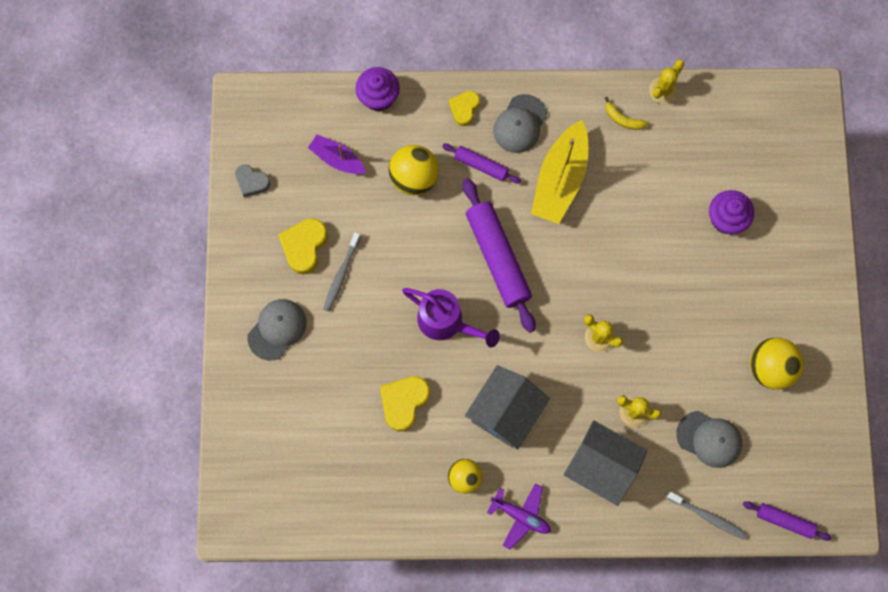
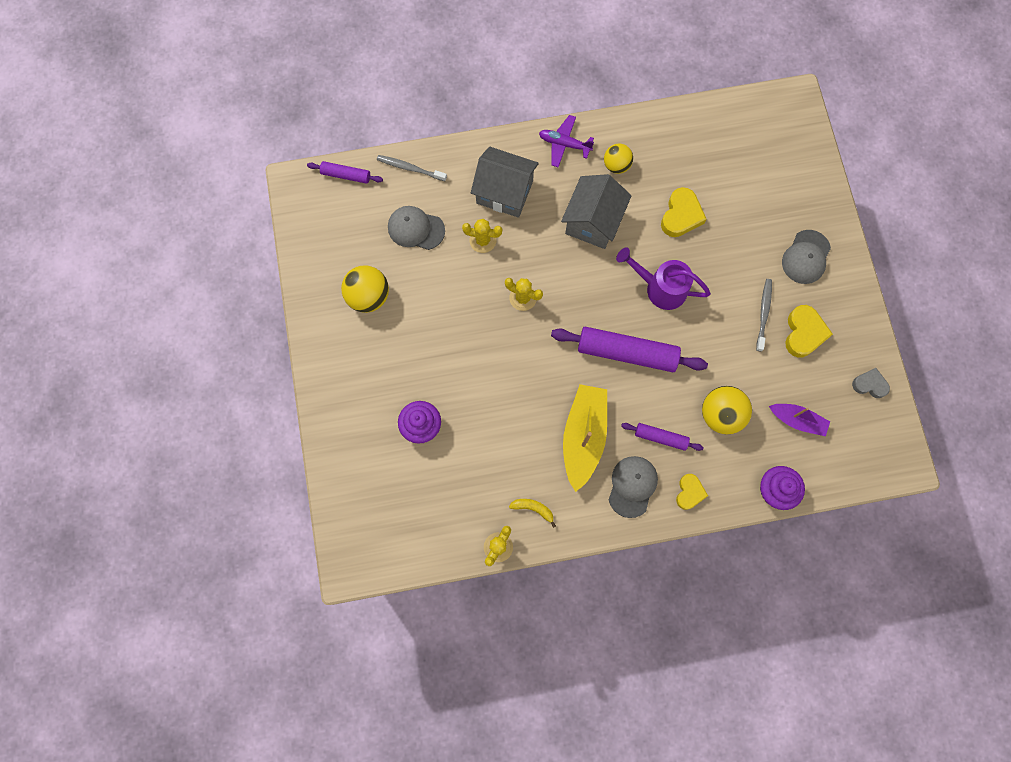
camera: 170 degrees right, 0 degrees up
purple rolling pin [463,178,535,333] -> purple rolling pin turned 45 degrees counterclockwise [551,327,708,372]

